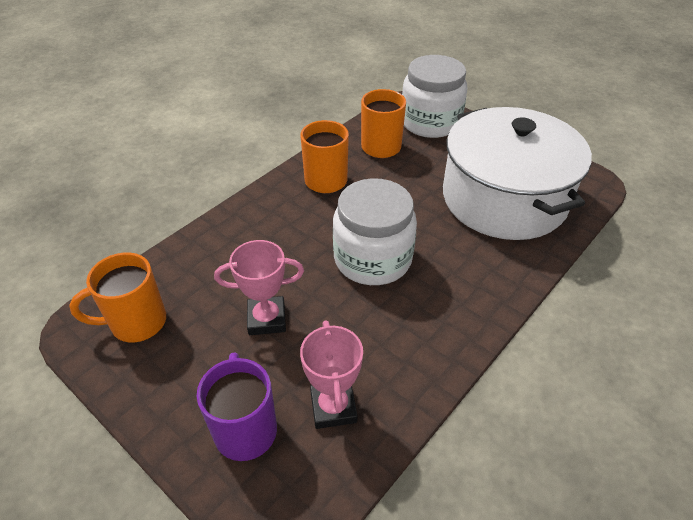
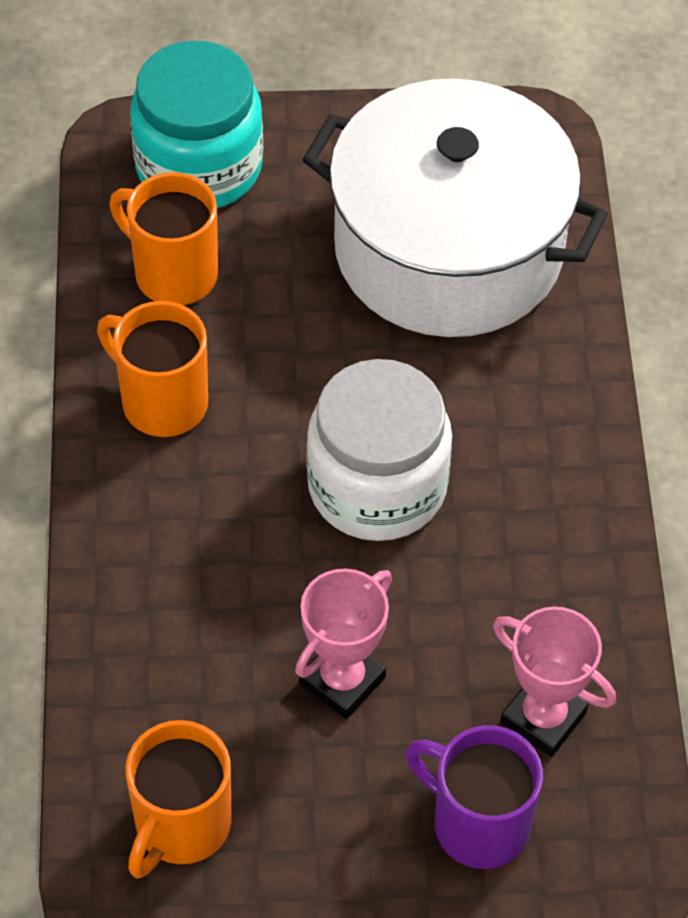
camera: 45 degrees left, 10 degrees up
white jar [402,55,467,138] -> turquoise jar [130,41,263,208]

